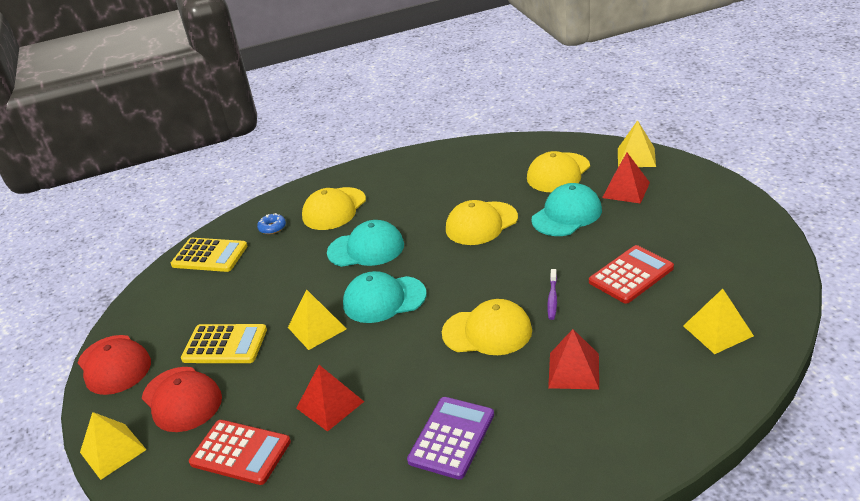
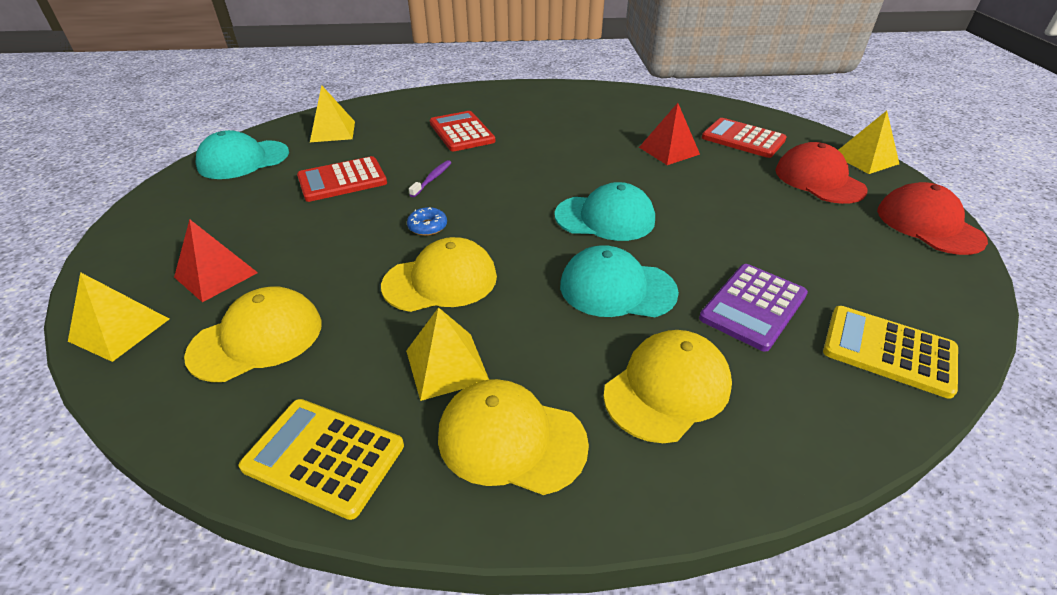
camera: 170 degrees left, 5 degrees up
yellow calculator [181,324,267,363] -> yellow calculator moved to [238,399,404,520]
blue donut [257,213,286,234] -> blue donut moved to [407,207,447,236]
yellow pyramid [288,289,346,350] -> yellow pyramid moved to [406,307,489,401]
purple calculator [407,397,494,480] -> purple calculator moved to [699,264,808,352]
yellow cap [442,299,532,355] -> yellow cap moved to [438,379,589,495]
turquoise cap [531,183,602,236] -> turquoise cap moved to [195,130,289,179]
red pyramid [548,329,599,390] -> red calculator [430,111,496,151]

